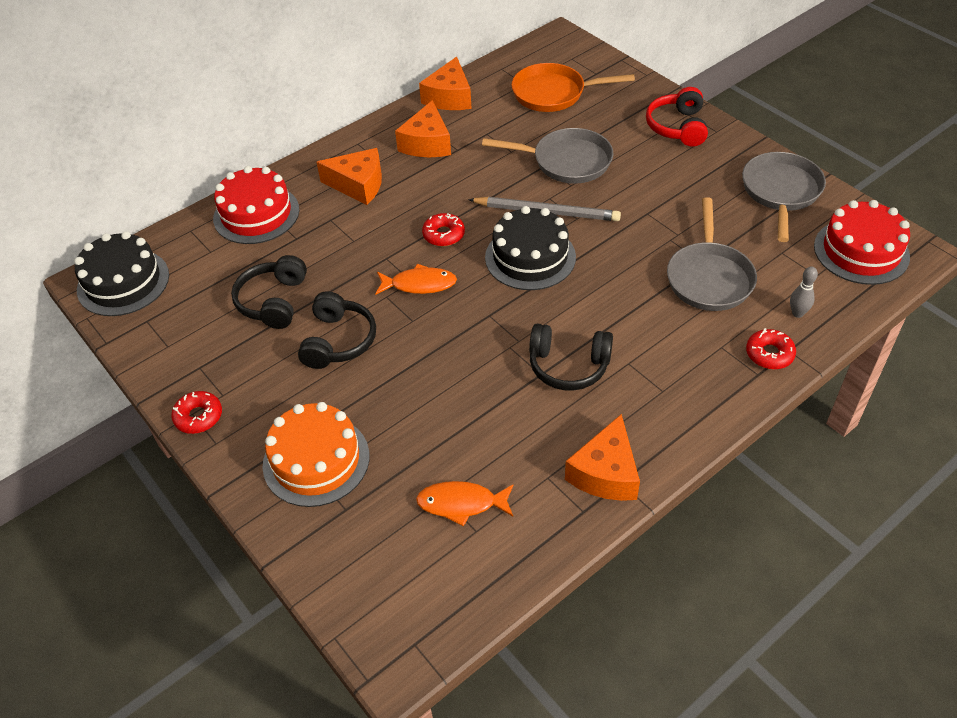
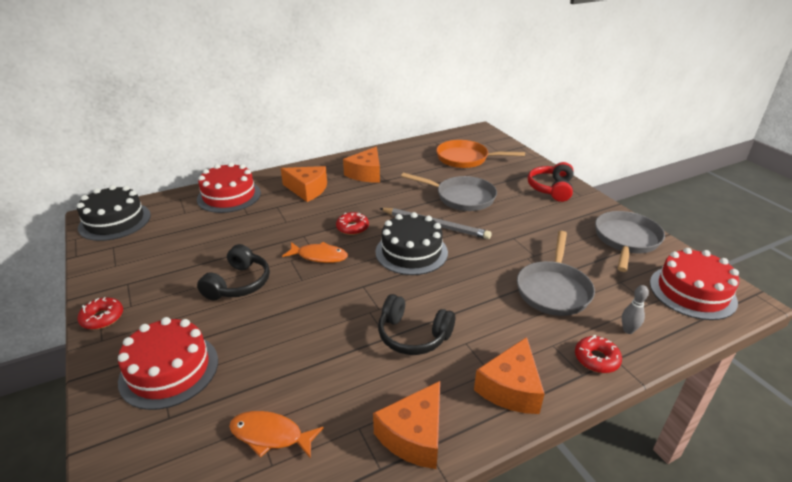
camera: 10 degrees right, 15 degrees down
black headphones [231,255,307,329] -> none
orange cake [263,402,369,507] -> red cake [118,317,218,410]
orange cheese [419,57,472,110] -> orange cheese moved to [474,337,545,414]

